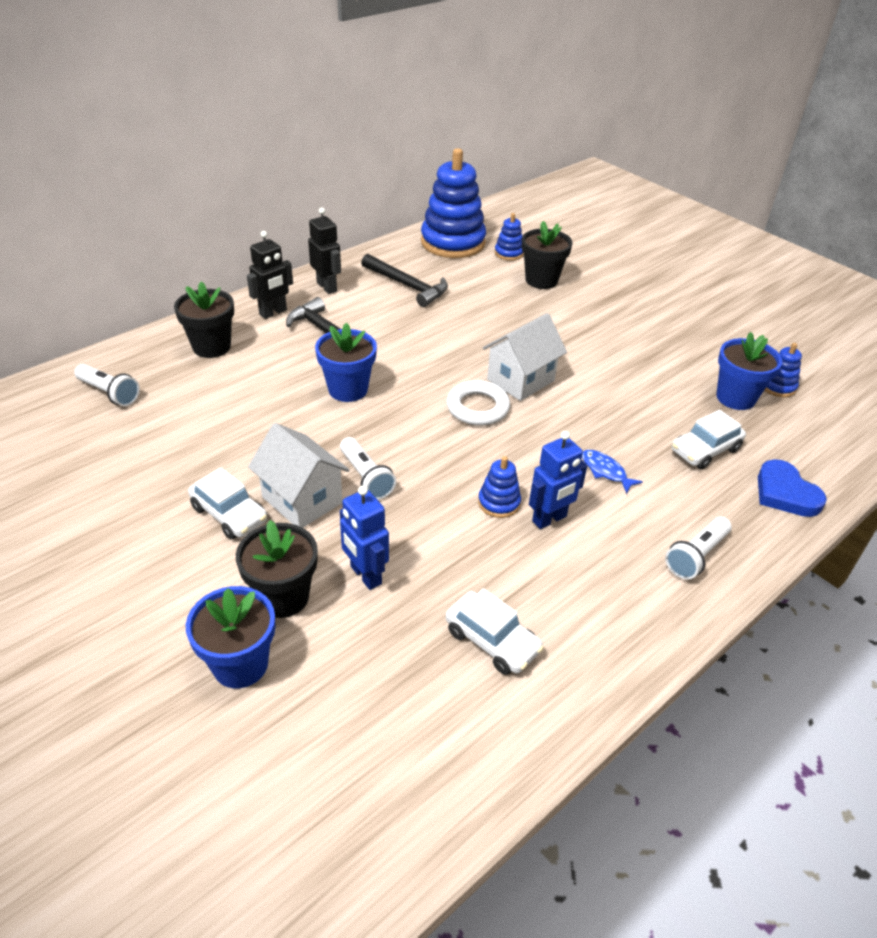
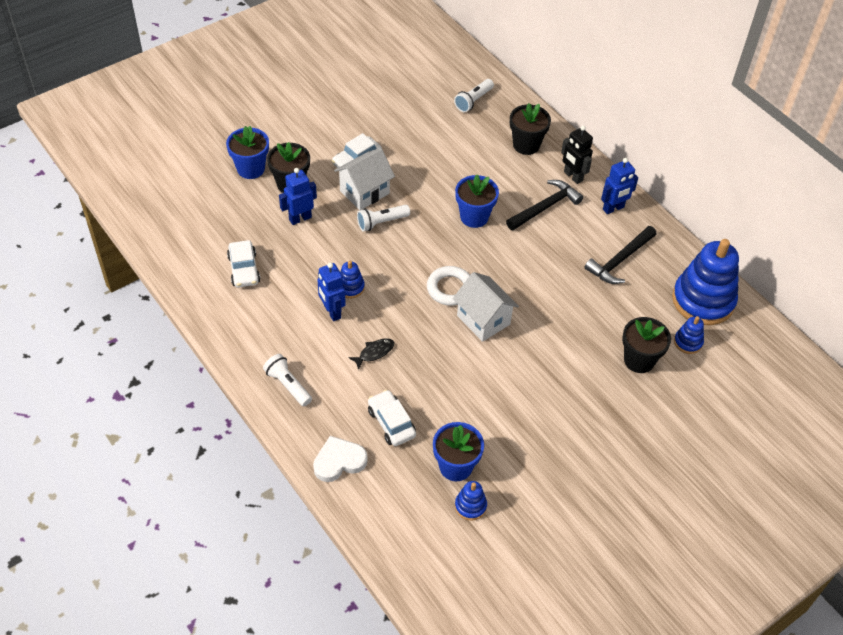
camera: 95 degrees right, 10 degrees up
black robot [308,208,341,294] -> blue robot [601,158,638,214]
white car [446,588,544,675] -> white car turned 60 degrees counterclockwise [227,240,260,288]
blue fish [582,450,643,494] -> black fish [348,338,394,370]
blue heart [758,459,827,517] -> white heart [313,436,368,482]

